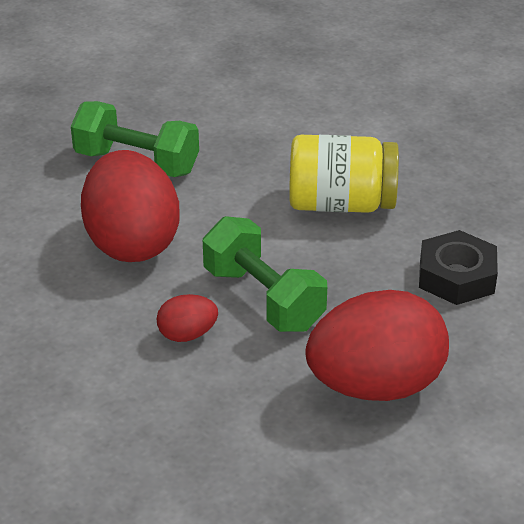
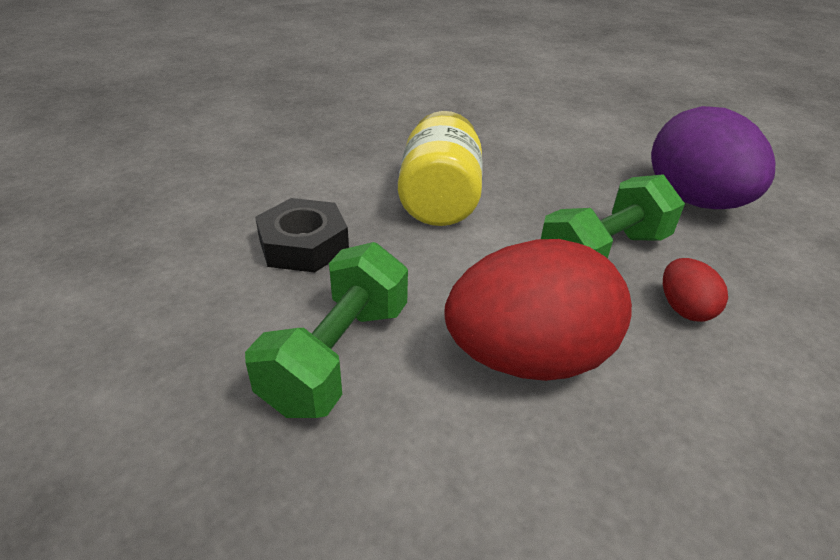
camera: 90 degrees left, 0 degrees up
red egg [305,290,449,401] -> purple egg [651,106,775,209]
black nut [419,230,498,305] -> black nut moved to [255,198,349,273]

